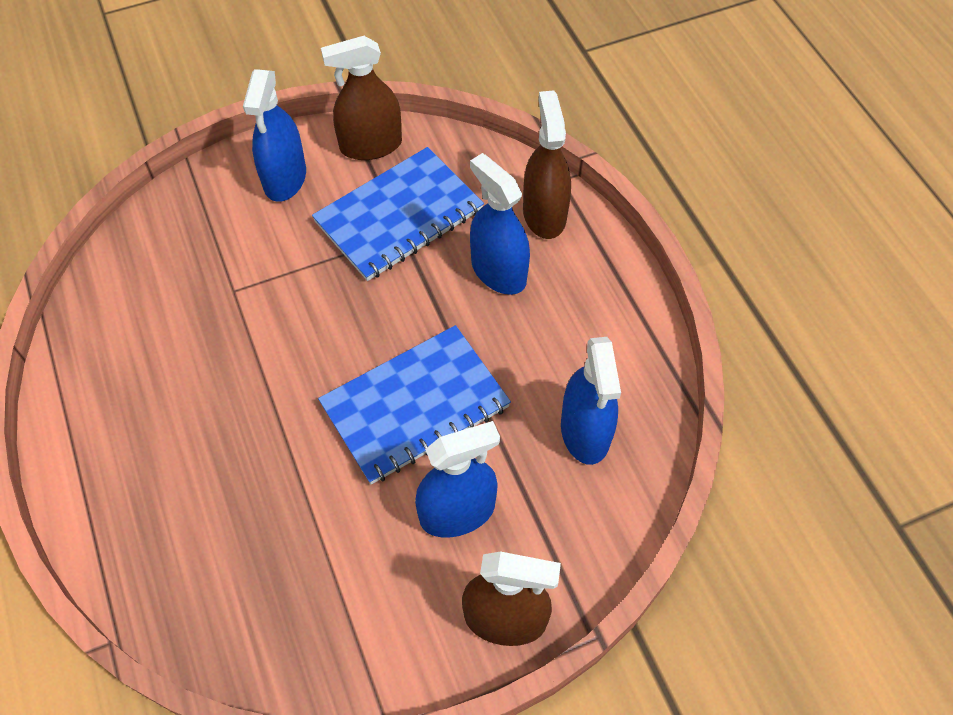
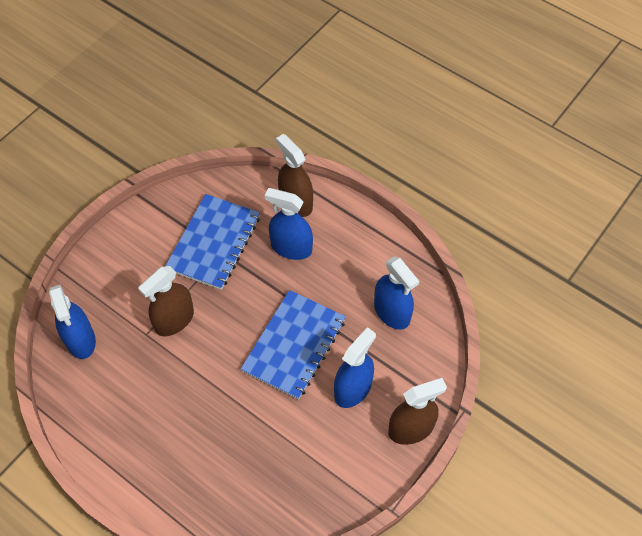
camera: 30 degrees left, 0 degrees up
blue spray bottle [243,69,306,202] -> blue spray bottle moved to [49,285,96,359]
brown spray bottle [321,36,402,160] -> brown spray bottle moved to [138,266,194,336]

